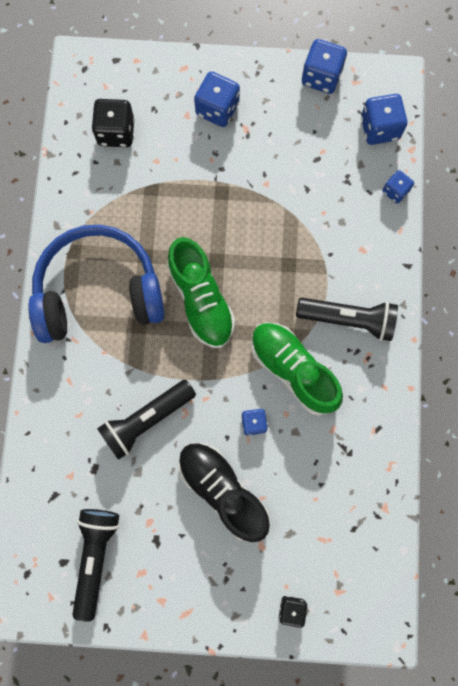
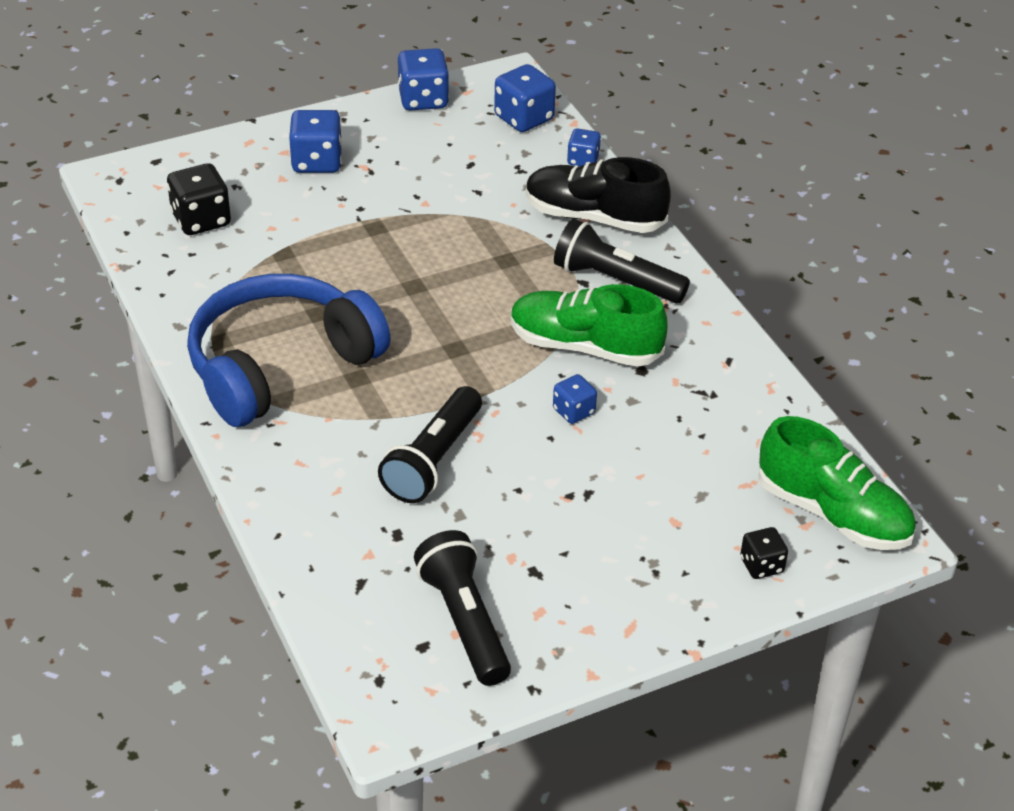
camera: 30 degrees left, 35 degrees down
green shoe [167,237,235,348] -> green shoe moved to [758,416,916,550]
black shoe [178,442,270,542] -> black shoe moved to [526,157,671,233]
black flashlight [296,298,398,341] -> black flashlight turned 135 degrees counterclockwise [554,219,690,303]

